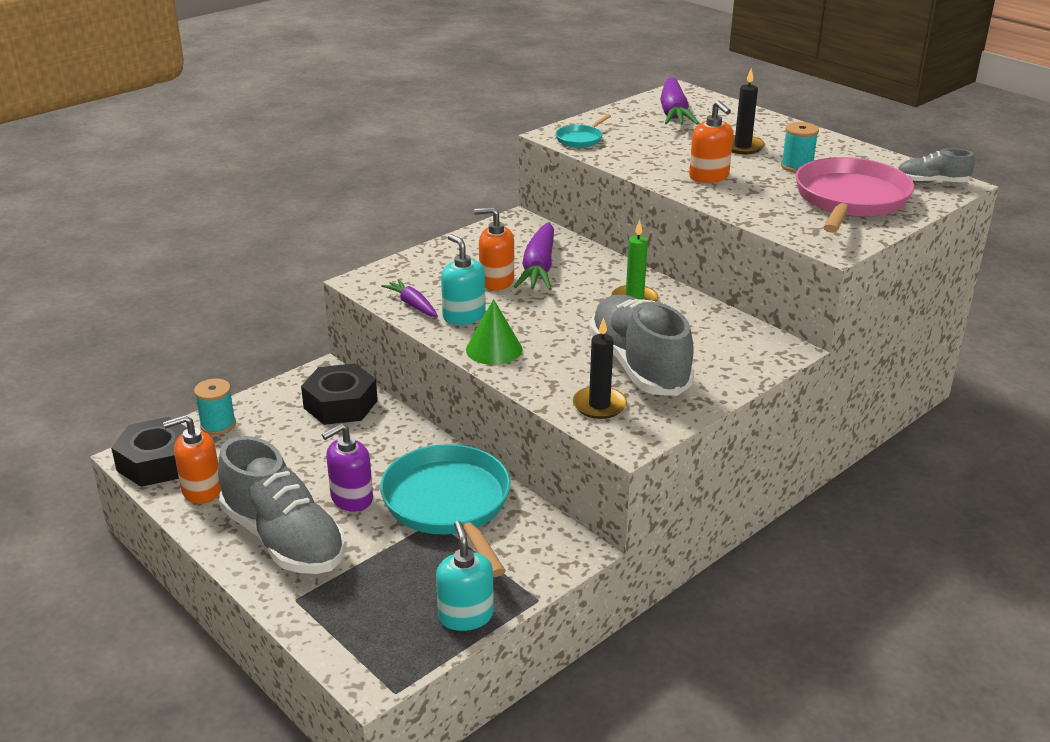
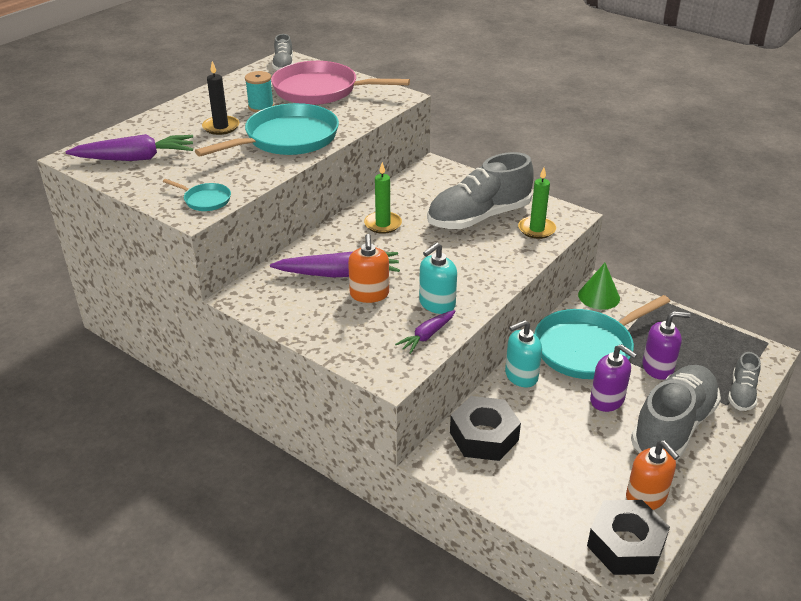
camera: 100 degrees left, 5 degrees up
turquoise spool [194,378,236,435] -> none
turquoise soap dispenser [436,521,494,631] -> turquoise soap dispenser moved to [505,320,542,387]
green cone [466,299,522,365] -> green cone moved to [578,263,620,310]
black candle [573,318,627,419] -> green candle [518,168,556,239]
orange soap dispenser [689,101,733,183] -> turquoise pan [195,103,339,156]
none -> purple soap dispenser [642,311,691,380]
none -> grey shoe [728,352,761,411]

